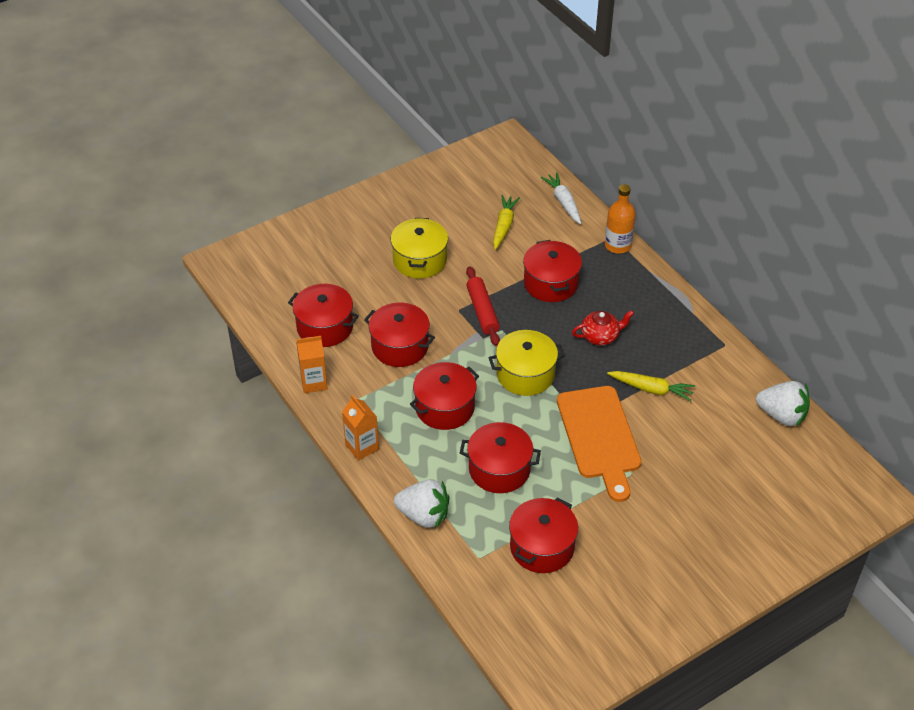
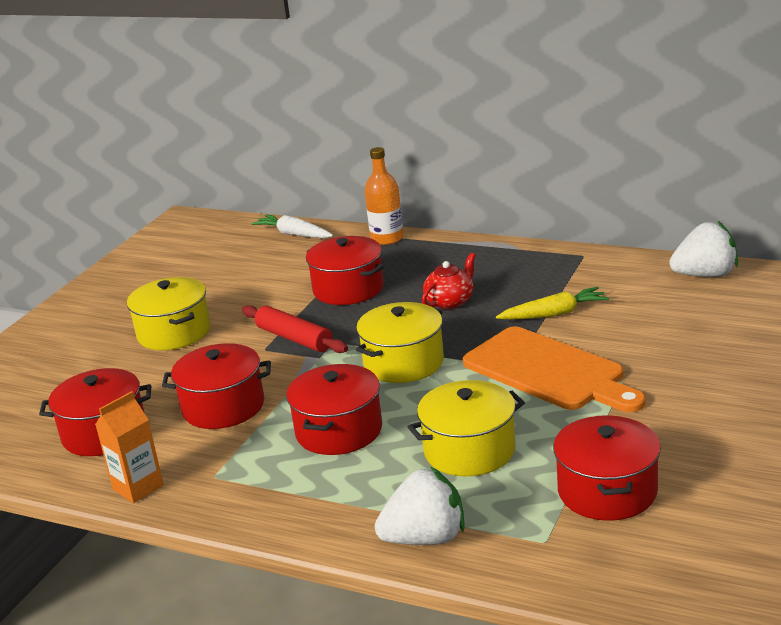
camera: 30 degrees left, 20 degrees down
orange carton [342,395,379,461] -> none
red pot [460,422,541,493] -> yellow pot [408,380,525,476]
yellow carrot [493,195,520,250] -> none

